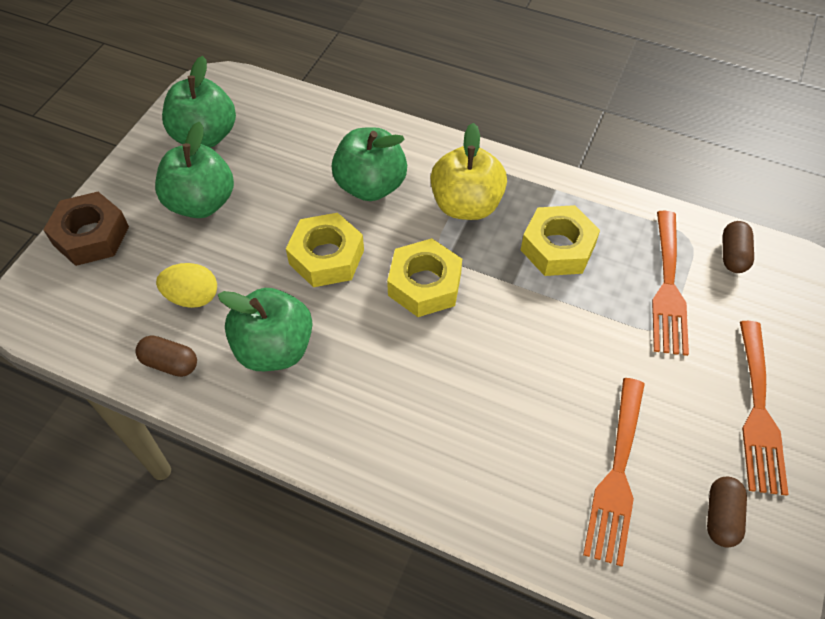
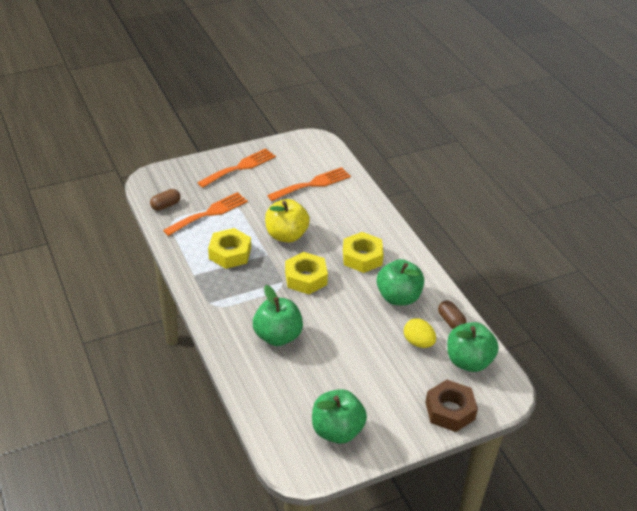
camera: 140 degrees left, 15 degrees down
green apple [155,122,234,218] -> green apple moved to [447,322,499,372]
yellow nut [286,213,364,287] -> yellow nut moved to [343,232,384,273]
yellow apple [431,123,507,220] -> yellow apple moved to [265,199,310,243]
brown capsule [707,477,747,548] -> none

